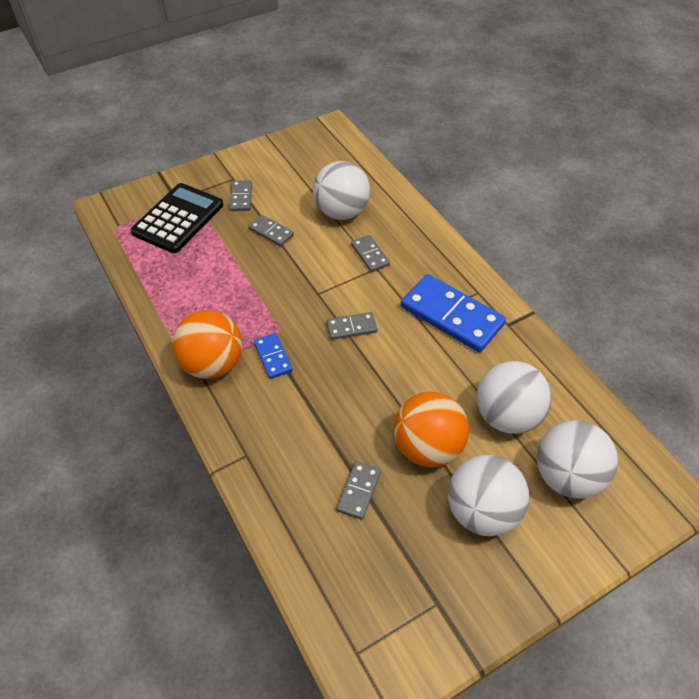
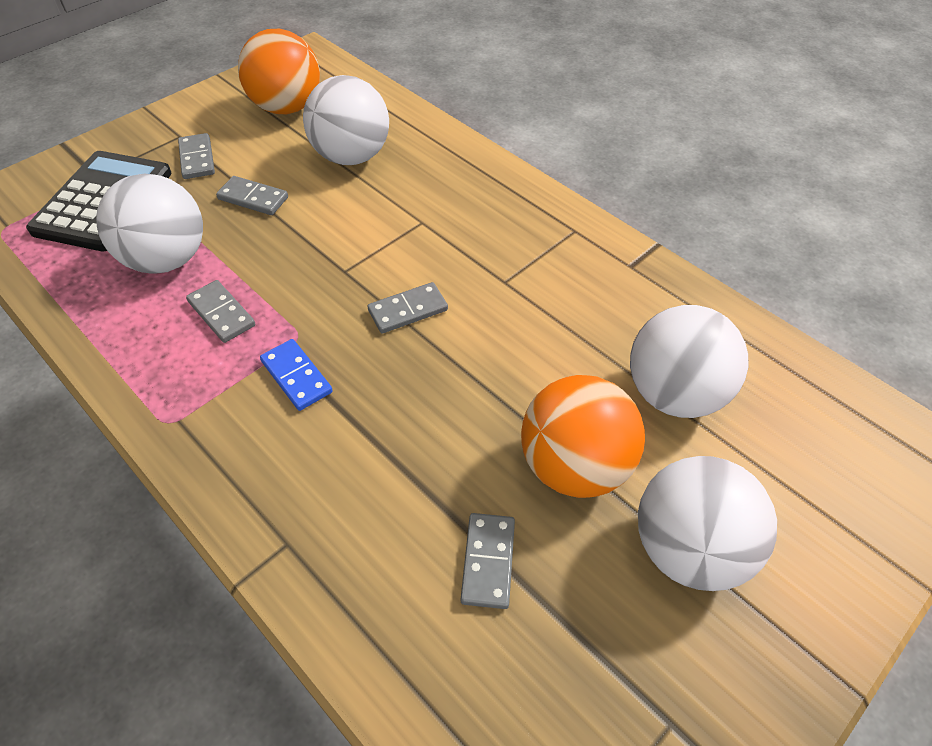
camera: 15 degrees left, 0 degrees up
orange ball [172,310,242,379] -> orange ball moved to [238,29,320,114]
grey domino [351,235,390,272] -> grey domino moved to [186,280,255,343]
blue domino [401,274,506,352] -> none
white ball [537,420,618,499] -> white ball moved to [96,173,203,274]

